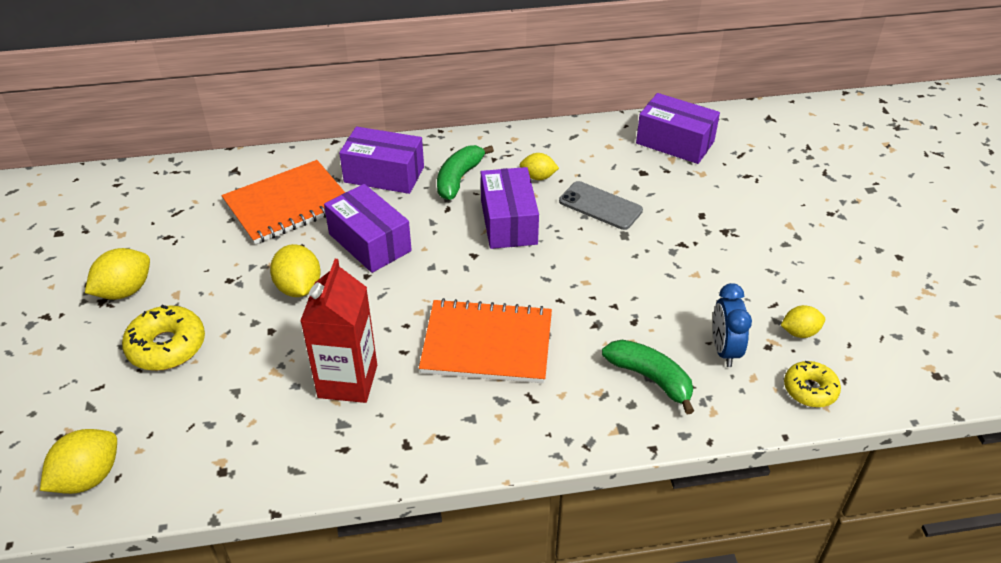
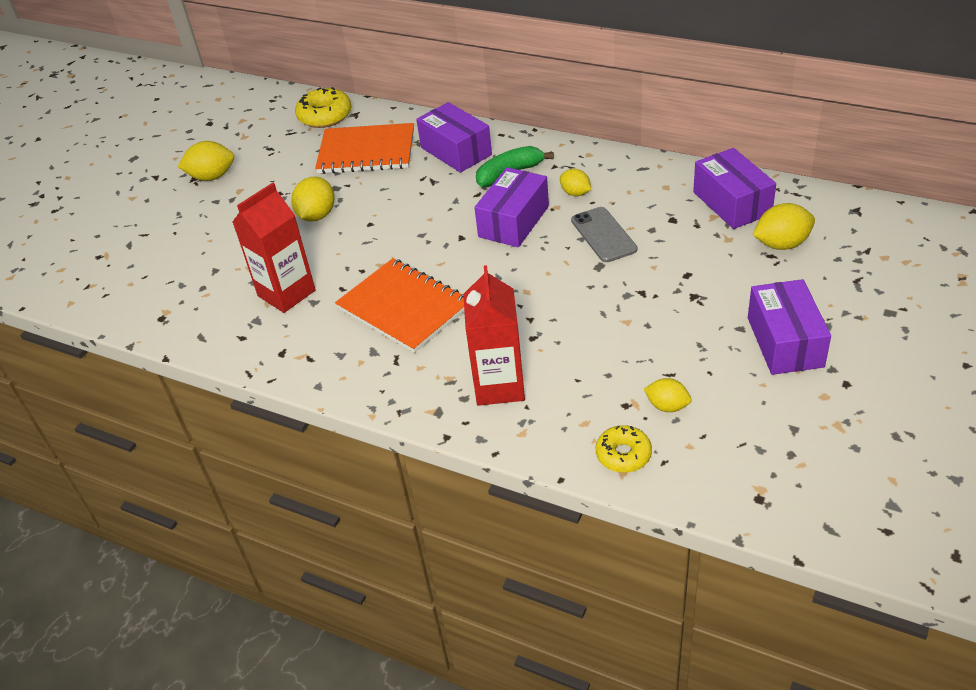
camera: 40 degrees right, 0 degrees up
yellow lemon [40,429,117,494] -> yellow lemon moved to [753,203,815,250]
yellow donut [122,305,205,371] -> yellow donut moved to [295,87,352,128]
purple box [324,184,412,273] -> purple box moved to [748,279,831,375]
green banana [602,340,694,414] -> red carton [463,265,525,406]
blue clock [713,283,752,367] -> none

